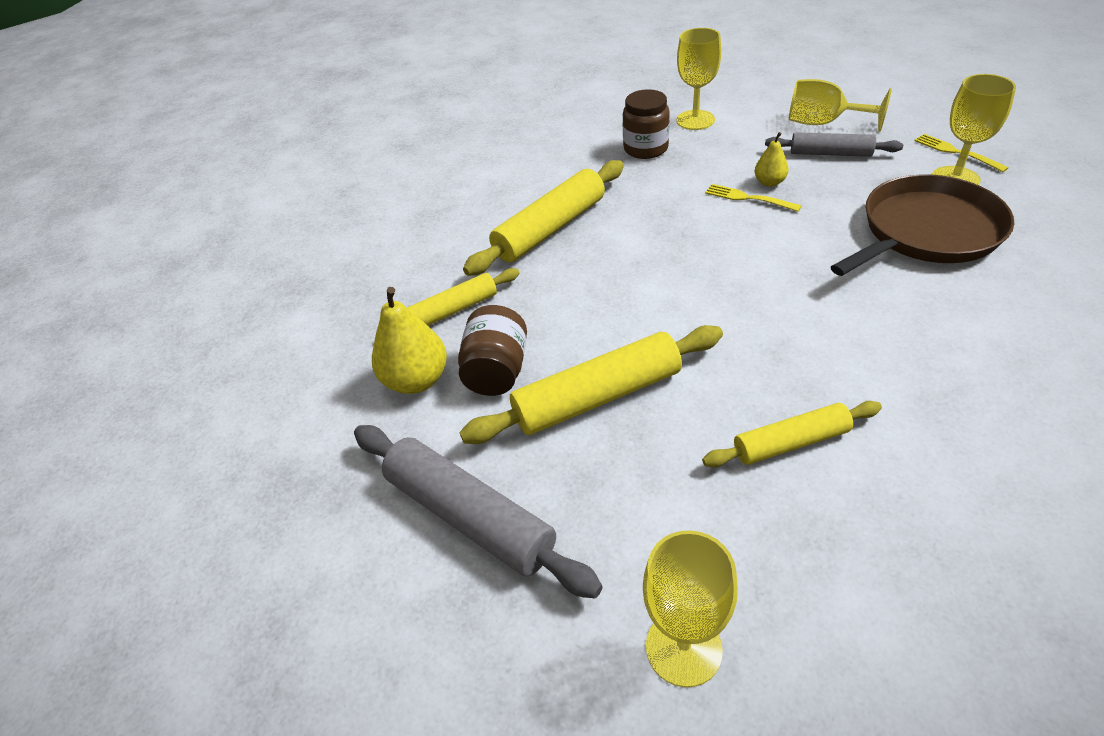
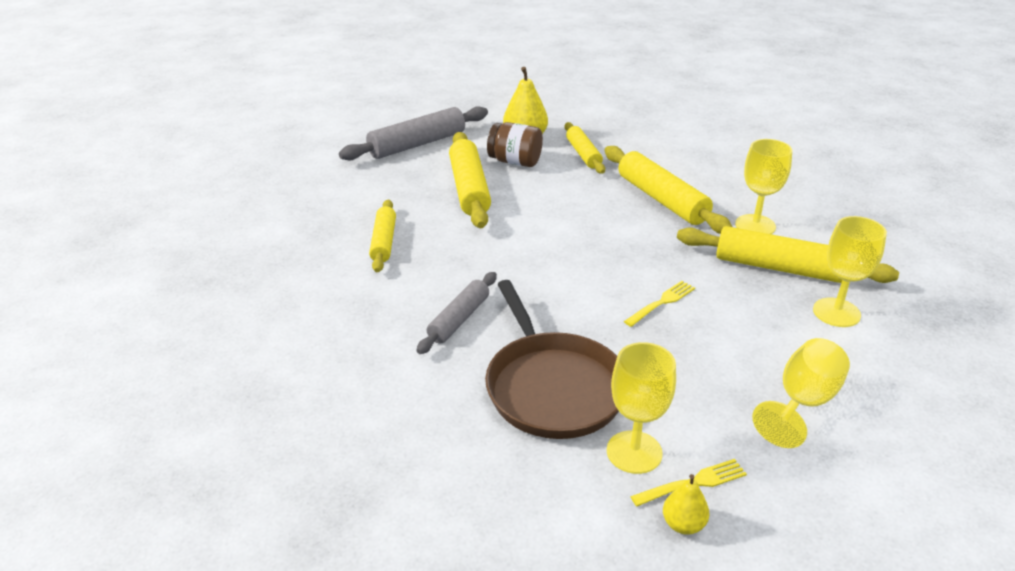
camera: 100 degrees right, 10 degrees down
brown jar [623,89,670,159] -> yellow rolling pin [677,226,899,283]
yellow goblet [643,530,738,687] -> yellow goblet moved to [735,139,792,234]
yellow pear [755,132,789,187] -> yellow pear moved to [663,474,709,535]
grey rolling pin [765,132,903,157] -> grey rolling pin moved to [416,272,497,354]

